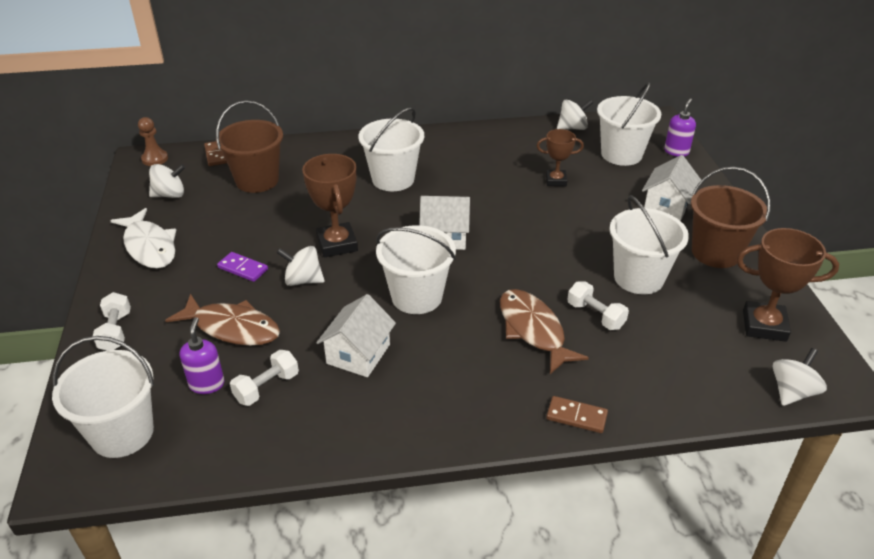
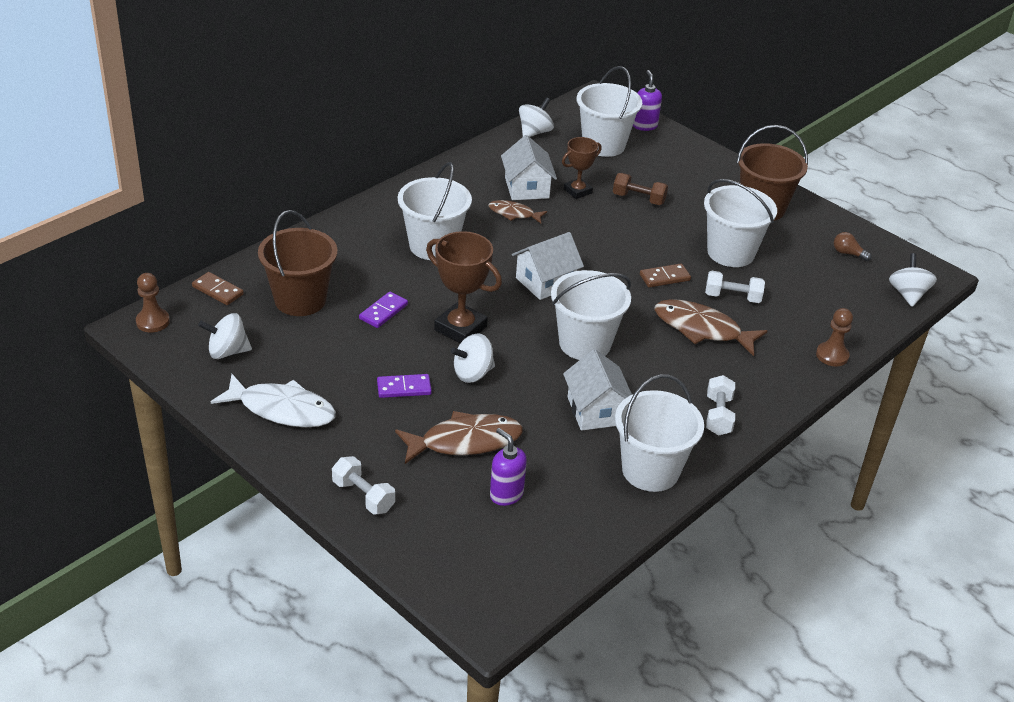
camera: 40 degrees left, 0 degrees up
white bucket [52,336,154,458] -> white bucket moved to [615,374,704,492]
white spinning top [149,164,185,198] -> white spinning top turned 135 degrees counterclockwise [198,313,252,359]
white dumbbell [230,350,299,406] -> white dumbbell moved to [706,375,735,436]
brown domino [546,396,608,433] -> brown domino moved to [640,263,691,287]
white house [642,155,701,221] -> white house moved to [501,135,557,200]
brown trophy [737,228,839,342] -> brown light bulb [834,232,871,261]
none -> purple domino [359,292,408,328]
none -> brown fish [488,200,547,223]
none -> brown dumbbell [613,173,668,205]
none -> brown pawn [816,308,853,366]

